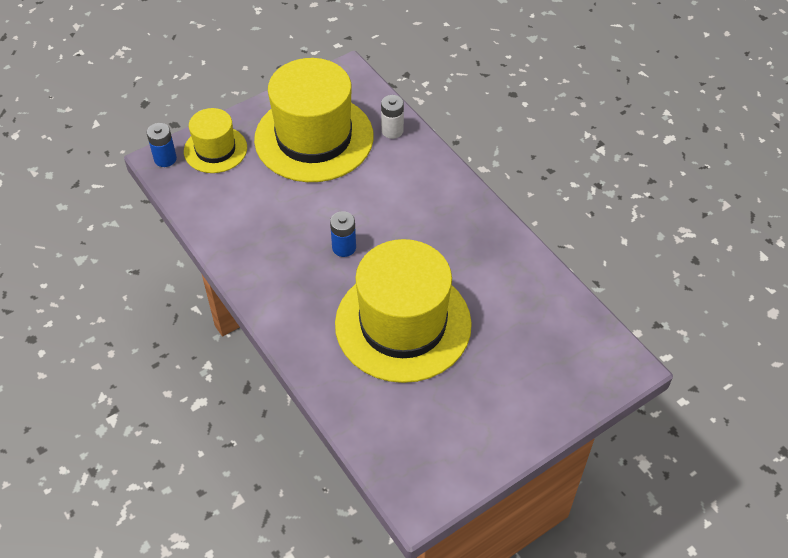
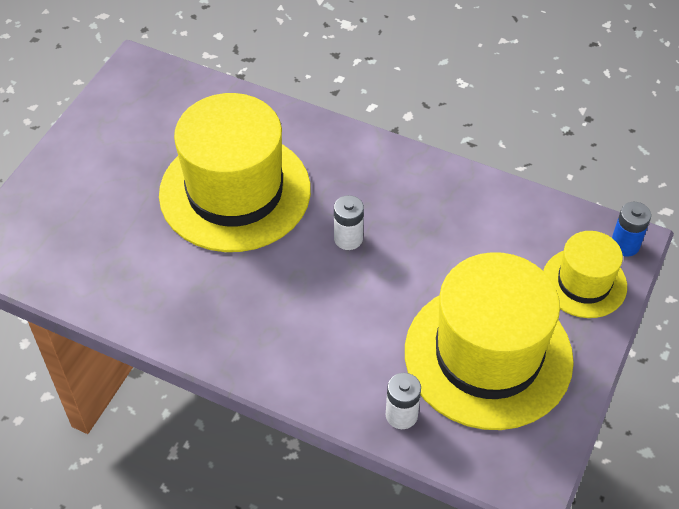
camera: 150 degrees right, 0 degrees up
blue battery [330,211,356,257] -> white battery [334,195,364,250]

